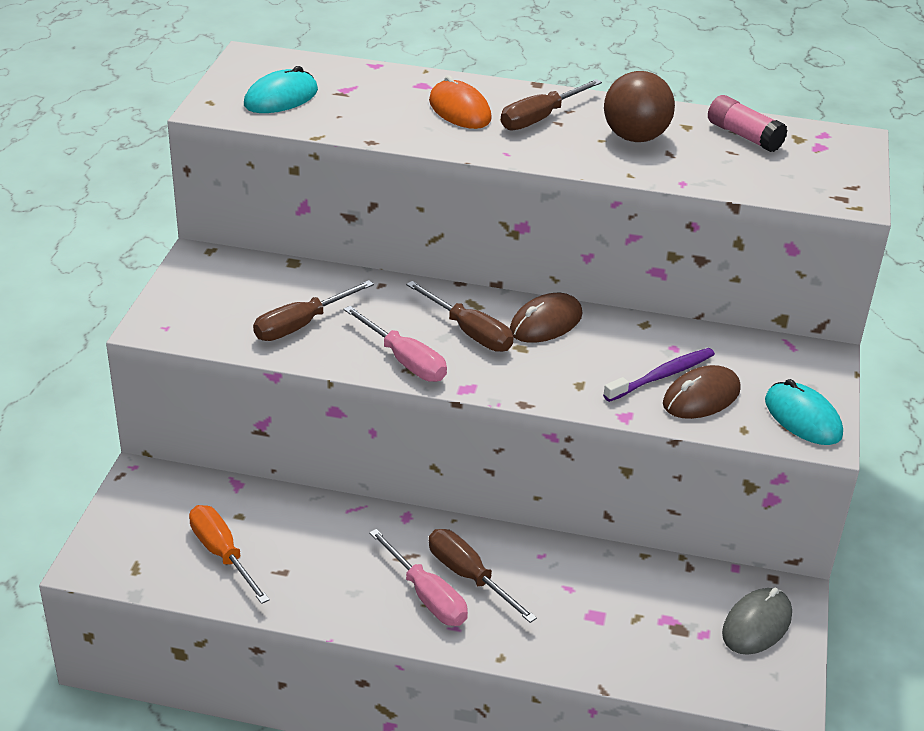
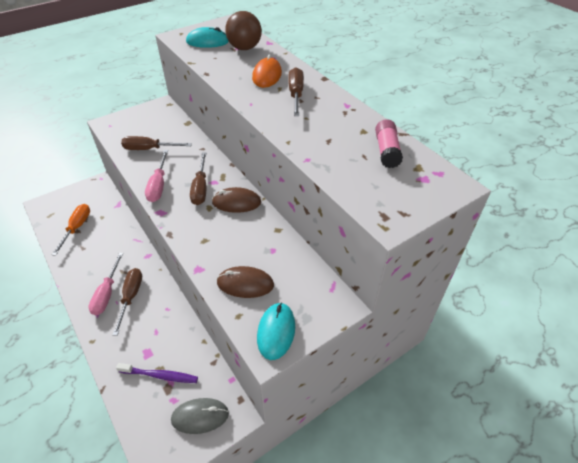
camera: 45 degrees right, 10 degrees up
brown screwdriver [501,79,602,131] -> brown screwdriver turned 90 degrees clockwise [289,67,304,116]
purple toothbrush [603,348,715,402] -> purple toothbrush moved to [116,363,198,383]
brown ball [604,71,675,142] -> brown ball moved to [225,11,262,50]

